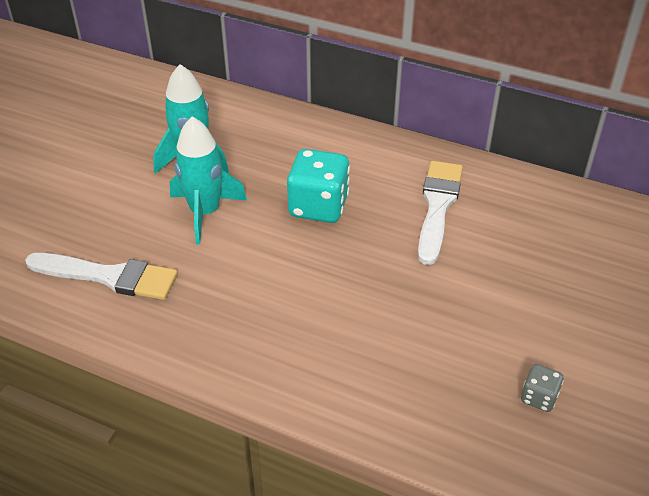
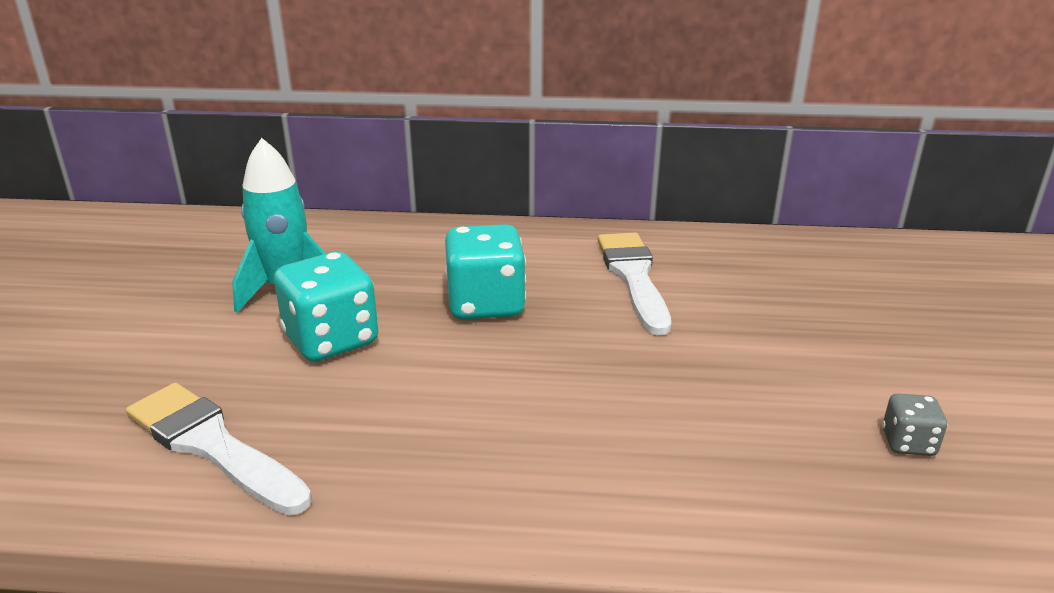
camera: 20 degrees left, 15 degrees down
white brush [25,253,178,300] -> white brush turned 135 degrees counterclockwise [126,383,312,515]
turquoise rocket [170,116,247,244] -> turquoise dice [274,252,378,362]

